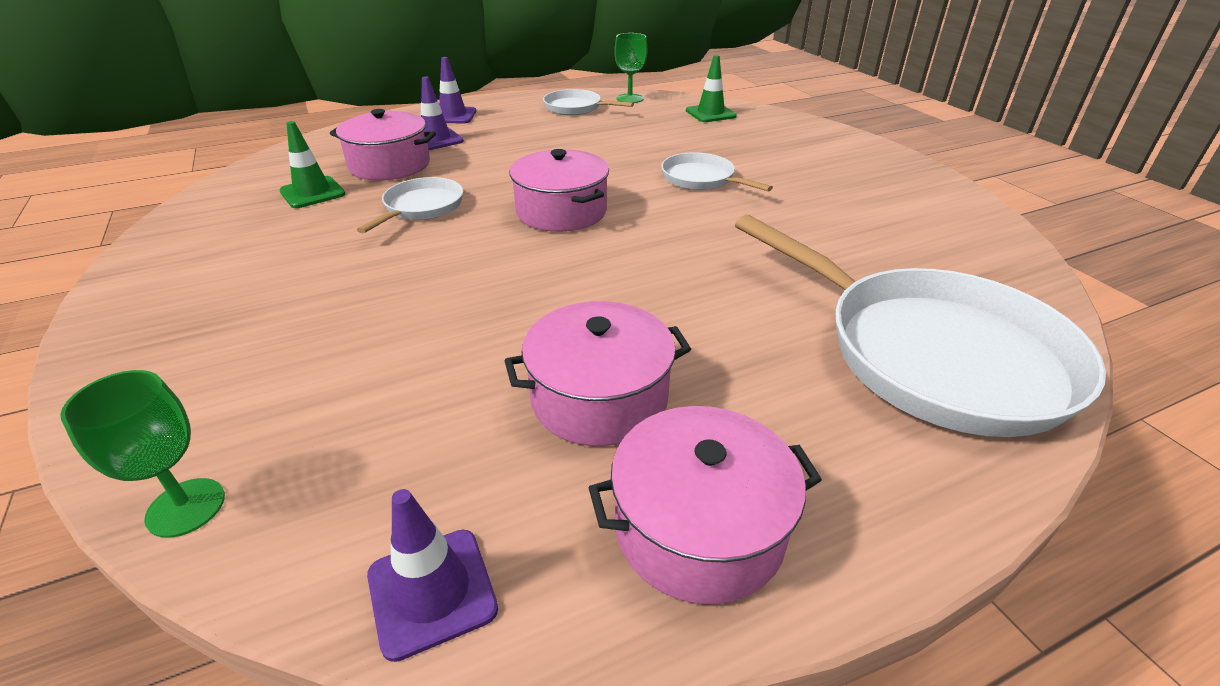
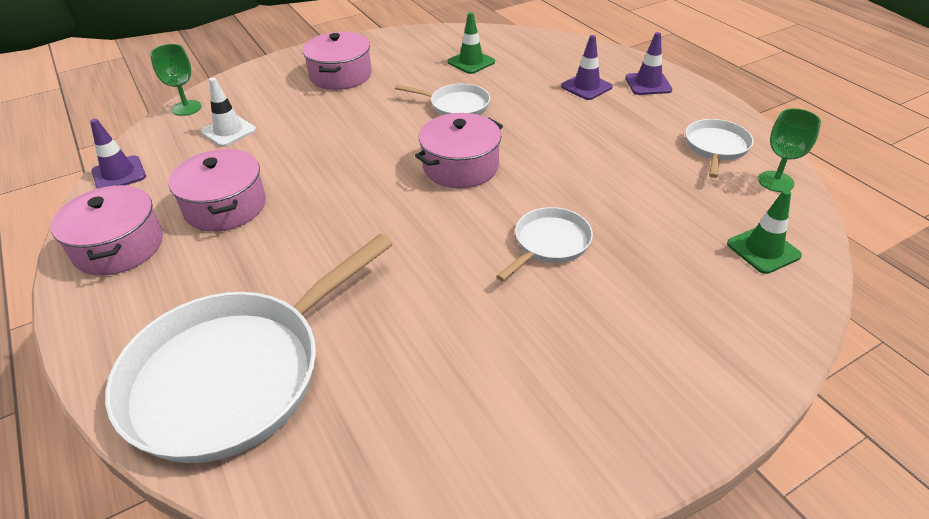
camera: 85 degrees right, 5 degrees up
pink pot [330,109,436,181] -> pink pot moved to [302,32,372,90]
none -> white traffic cone [201,78,256,147]

